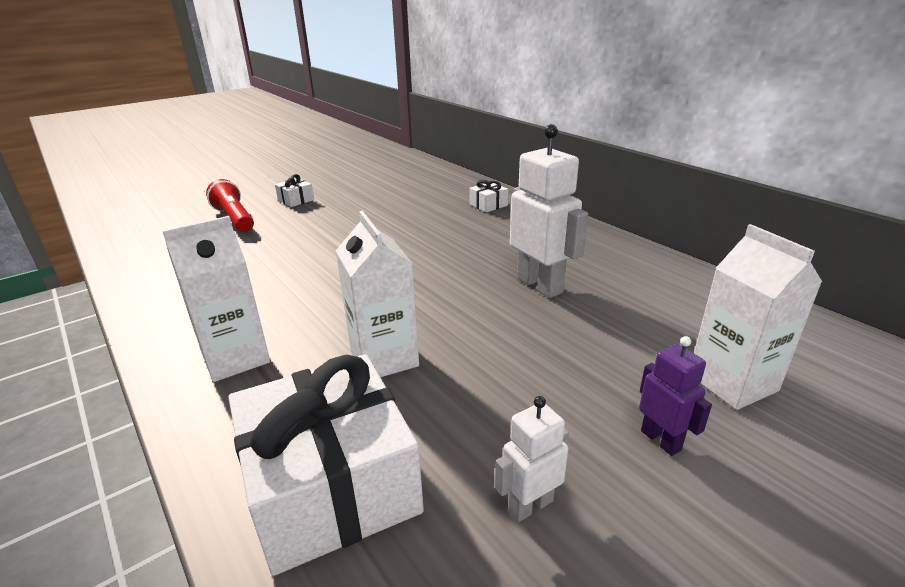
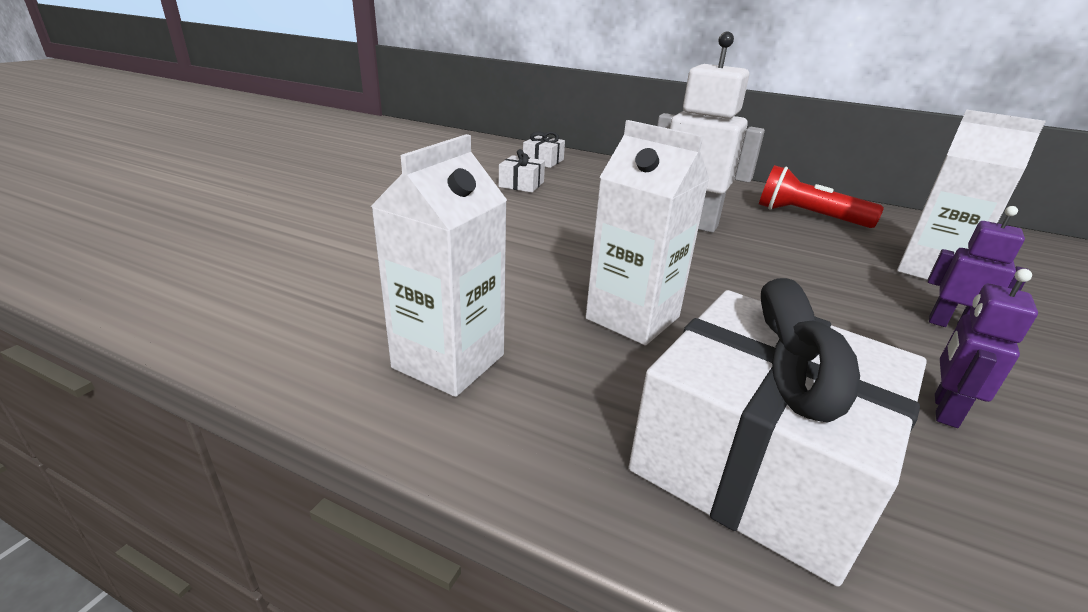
camera: 30 degrees left, 0 degrees up
red flashlight [206,179,254,232] -> red flashlight moved to [759,165,884,228]
white gift [275,174,314,207] -> white gift moved to [499,149,545,193]
white robot [495,396,569,522] -> purple robot [935,269,1038,428]

